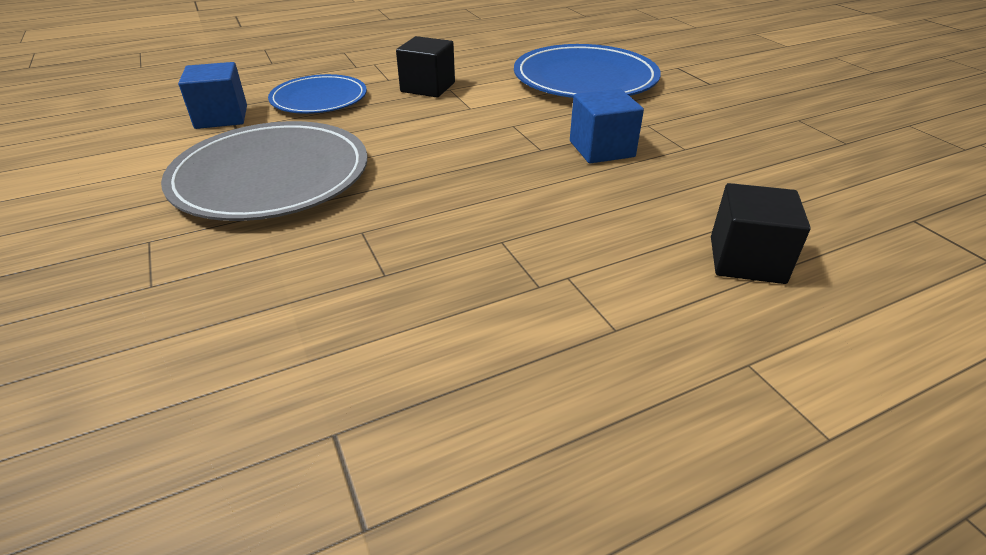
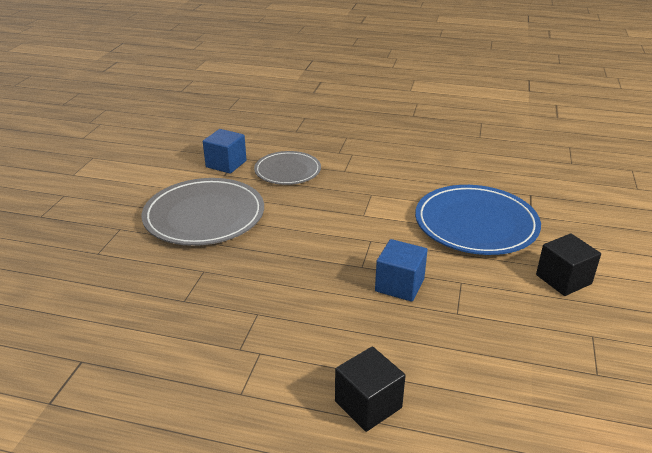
camera: 40 degrees right, 5 degrees down
blue plate [268,74,367,114] -> grey plate [254,151,321,185]
black cube [396,36,455,97] -> black cube moved to [536,234,601,296]

